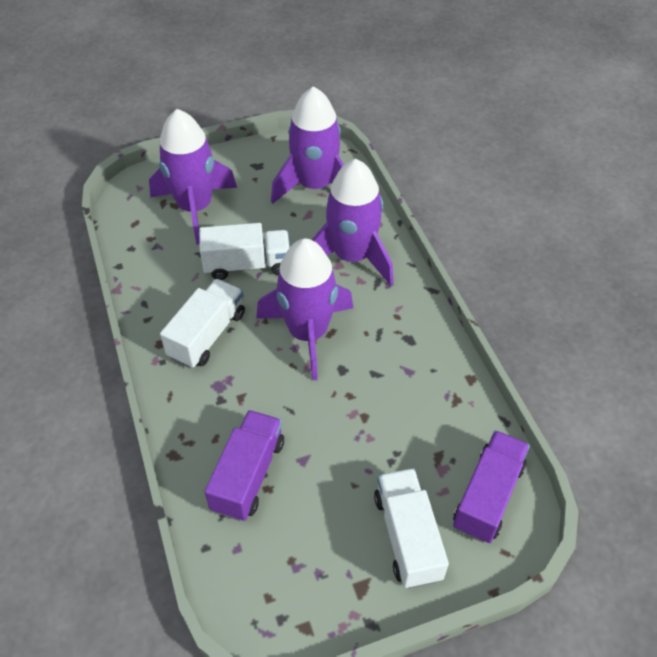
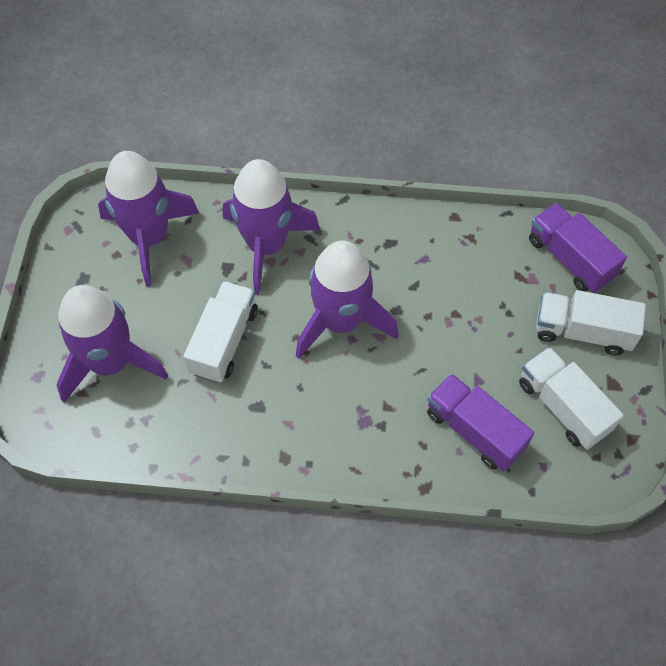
camera: 65 degrees left, 10 degrees up
white truck [160,279,245,369] -> white truck moved to [519,347,624,450]

